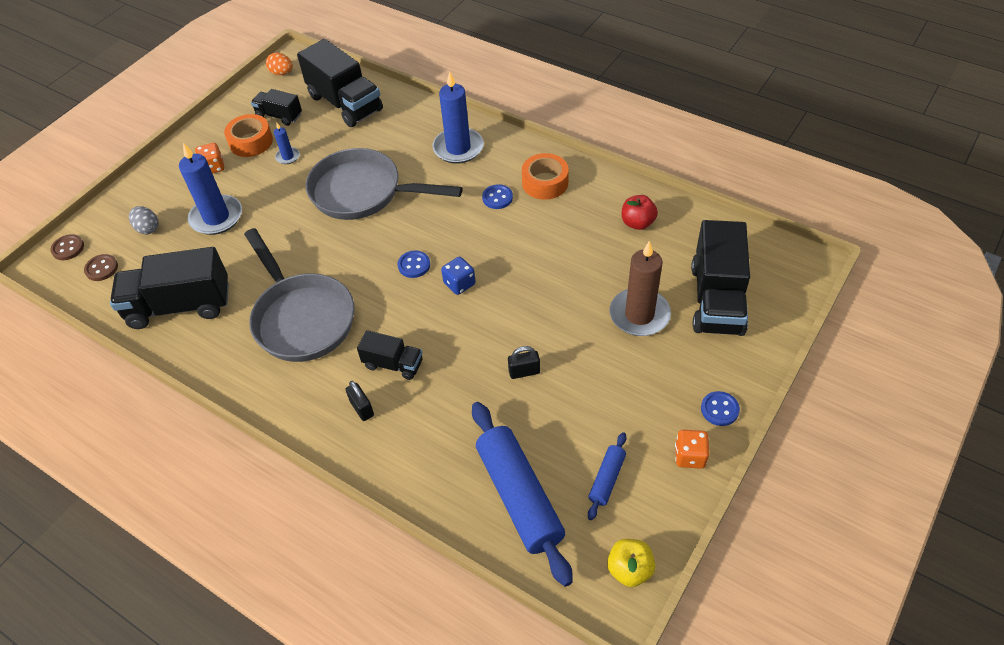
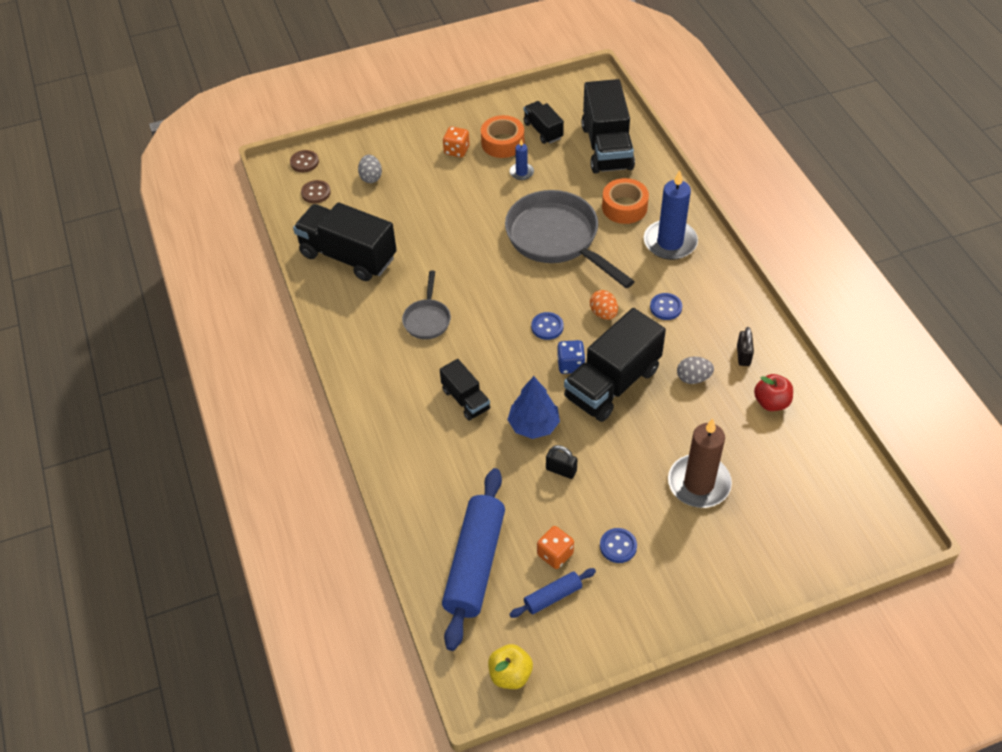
camera: 35 degrees right, 0 degrees up
blue candle [179,143,242,235] -> none
grey pan [244,228,355,362] -> grey pan [402,270,451,339], size x0.49
orange egg [266,53,293,75] -> orange egg moved to [590,290,618,320]
black padlock [346,381,374,421] -> black padlock moved to [737,327,754,366]
orange tape [522,153,569,200] -> orange tape moved to [602,178,649,224]
orange dice [675,430,709,469] -> orange dice moved to [537,526,574,569]
black truck [691,220,750,336] -> black truck moved to [564,308,666,422]
blue button [701,391,740,426] -> blue button moved to [600,528,637,563]
none -> blue tree [507,376,560,439]
none -> grey egg [677,357,714,384]

